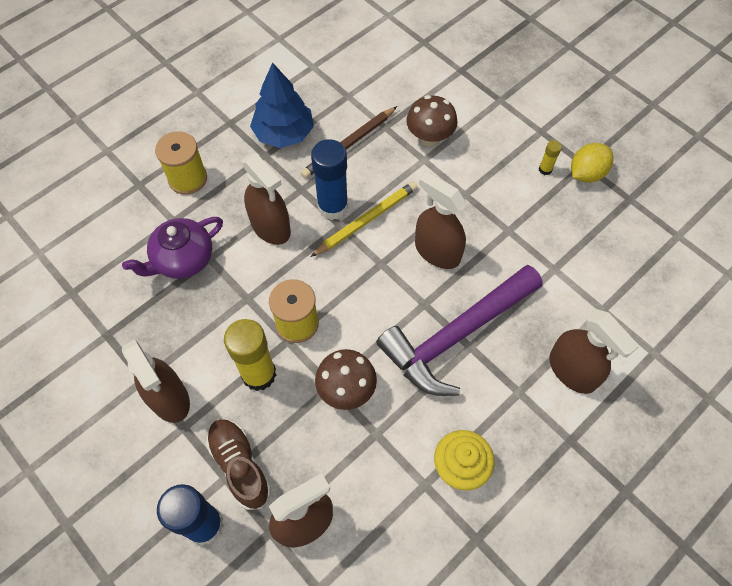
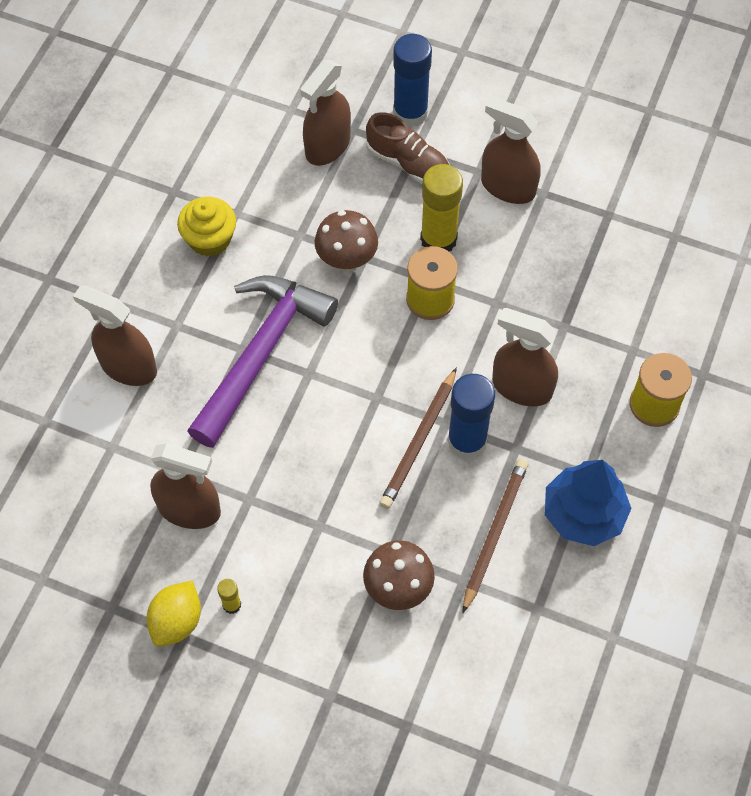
camera: 155 degrees right, 0 degrees up
purple teapot [122,217,223,279] -> none
yellow pencil [310,181,418,257] -> brown pencil [379,368,457,509]
brown spray bottle [415,171,466,269] -> brown spray bottle moved to [150,443,221,529]

